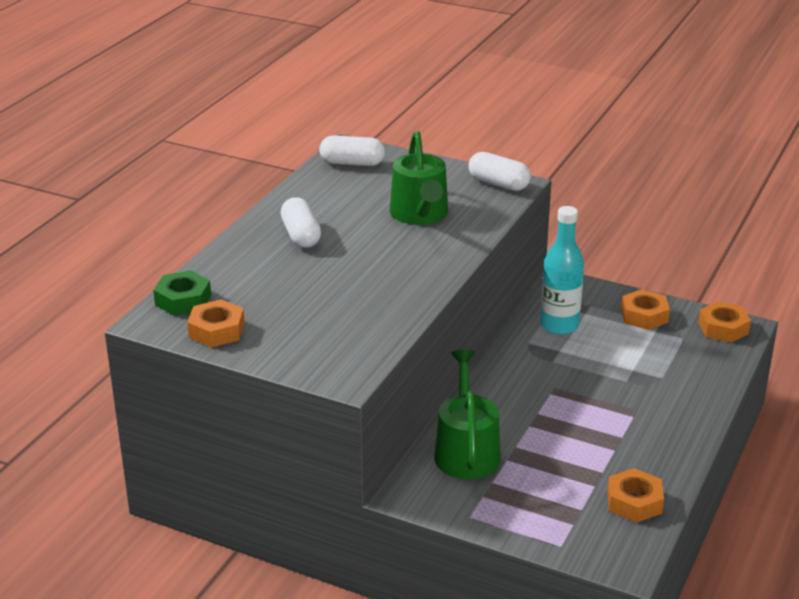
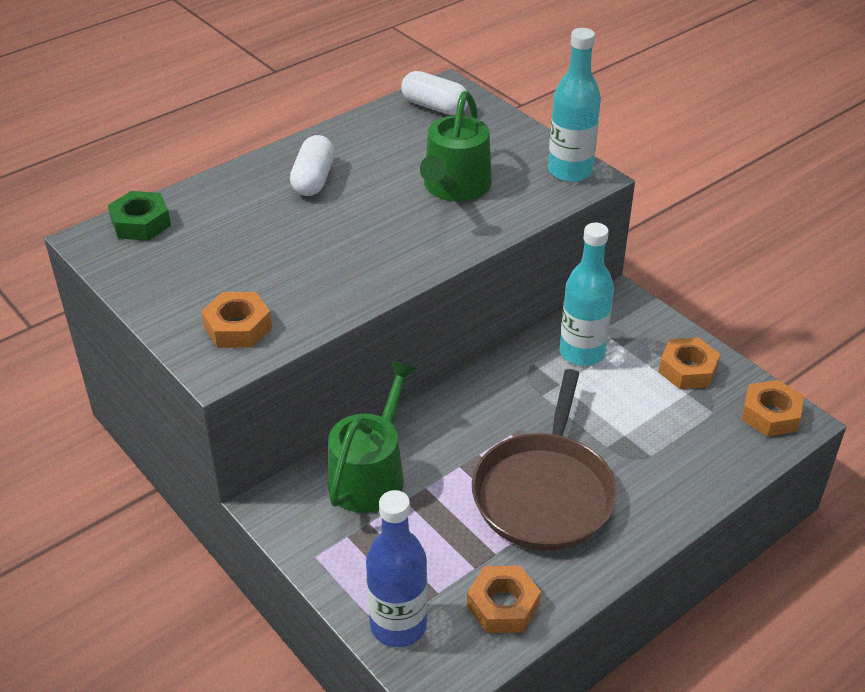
camera: 25 degrees right, 10 degrees up
orange nut [187,299,245,348] -> orange nut moved to [201,292,272,348]
white capsule [468,152,531,191] -> turquoise bottle [548,28,601,182]
none -> blue bottle [366,490,427,647]
none -> brown pan [472,369,617,550]

